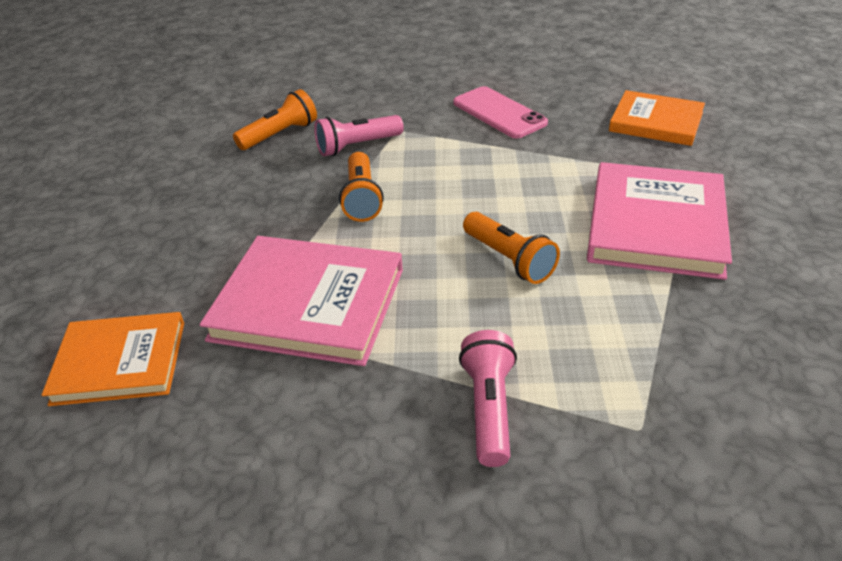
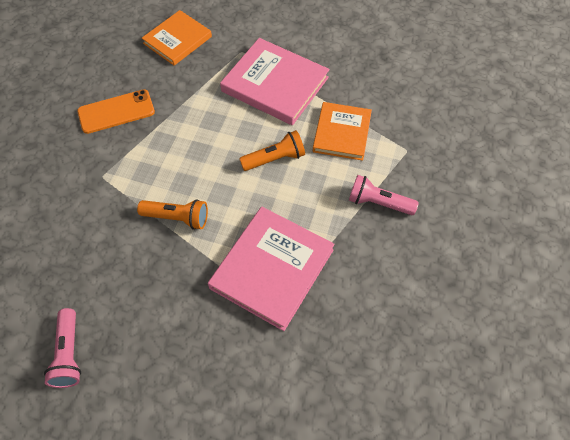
camera: 75 degrees left, 20 degrees up
orange book [42,312,184,406] -> orange book moved to [313,102,372,161]
orange flashlight [233,89,317,150] -> none
pink flashlight [314,115,404,156] -> pink flashlight moved to [44,308,81,388]
pink phone [453,86,548,139] -> orange phone [77,89,155,134]

